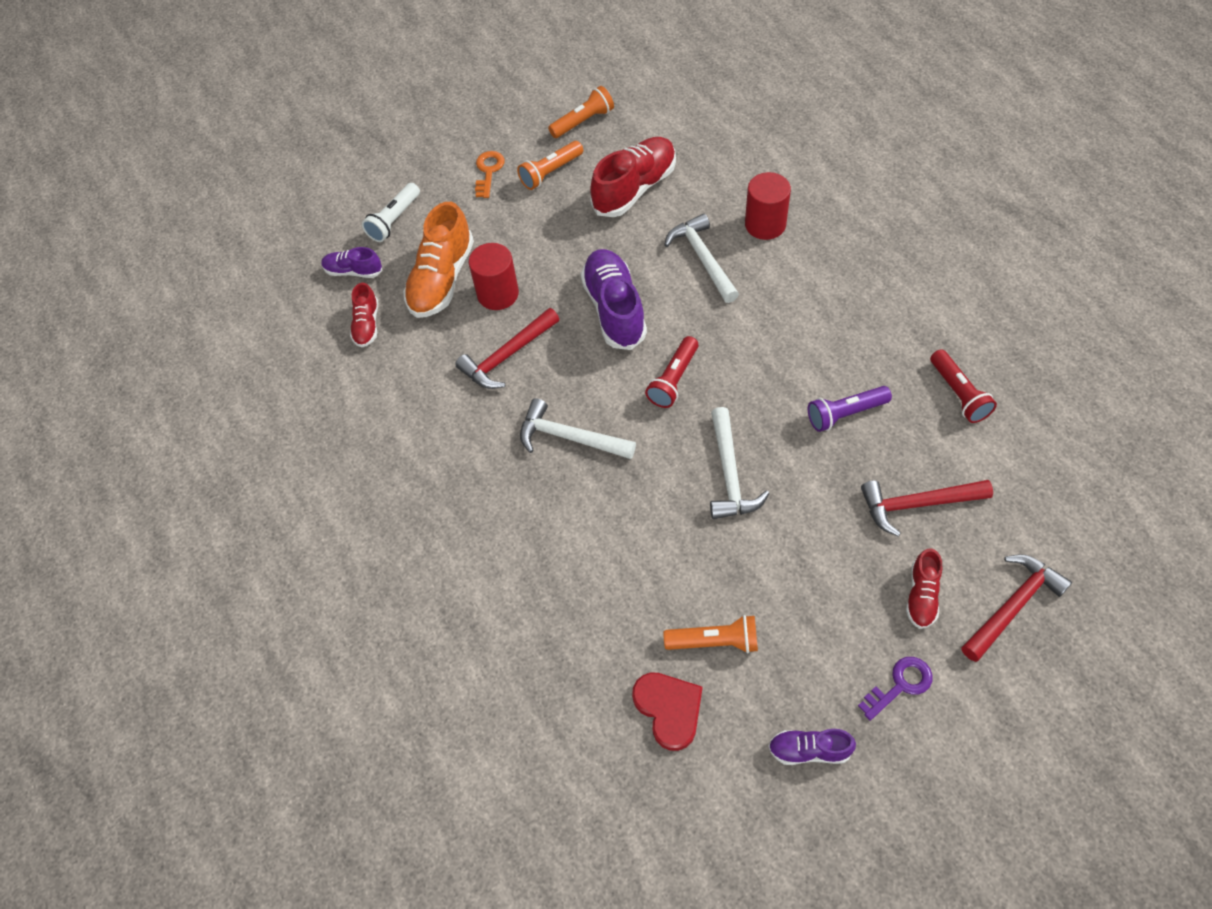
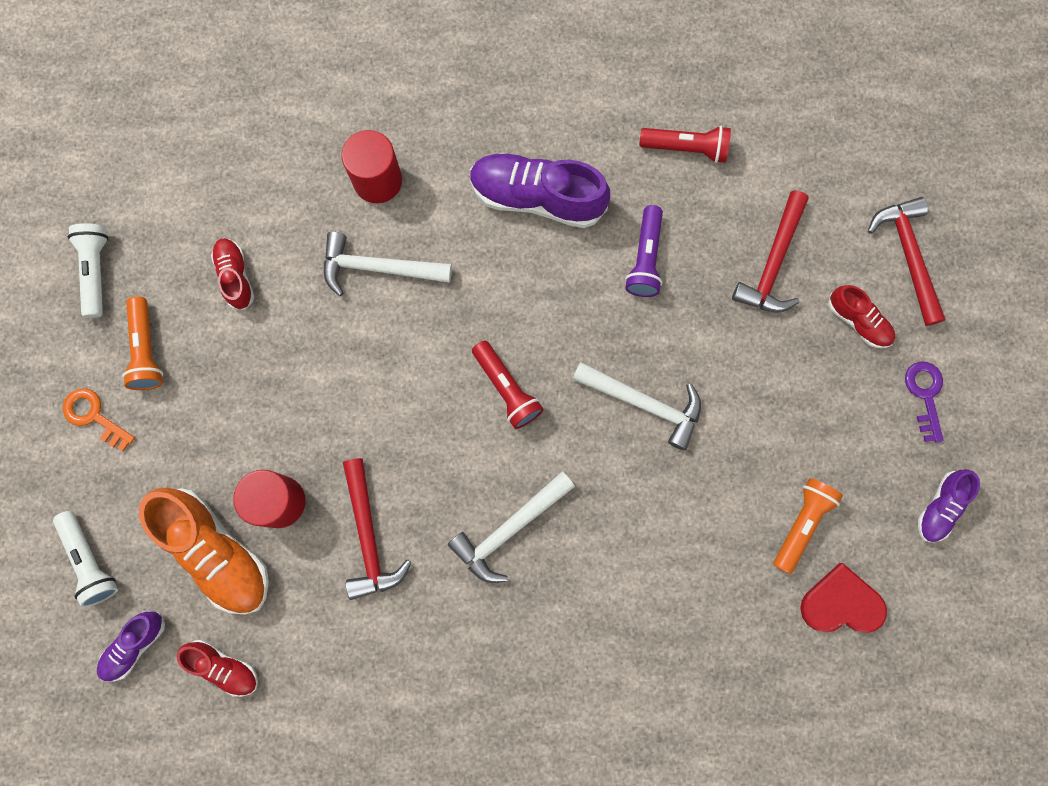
camera: 65 degrees left, 20 degrees up
orange flashlight [548,86,614,138] -> white flashlight [68,223,109,318]
purple shoe [581,249,647,350] -> purple shoe moved to [470,153,610,228]
red shoe [590,137,676,217] -> red shoe [211,238,254,310], size x0.54

